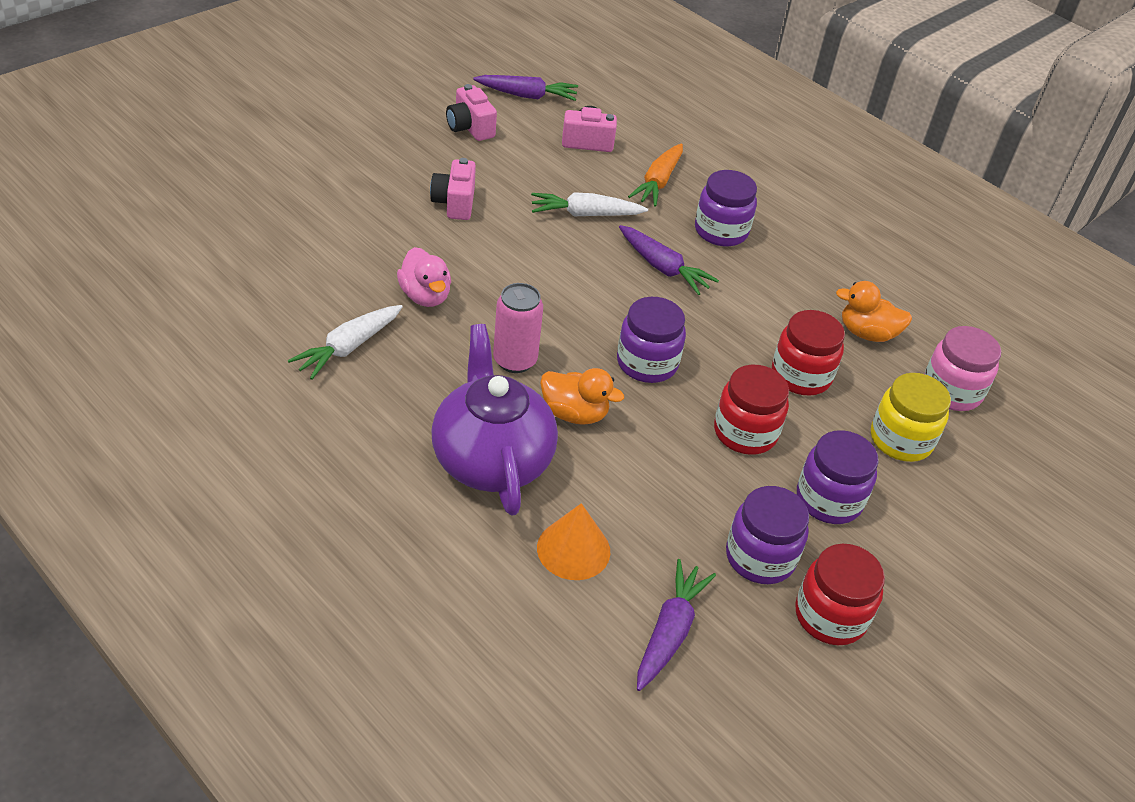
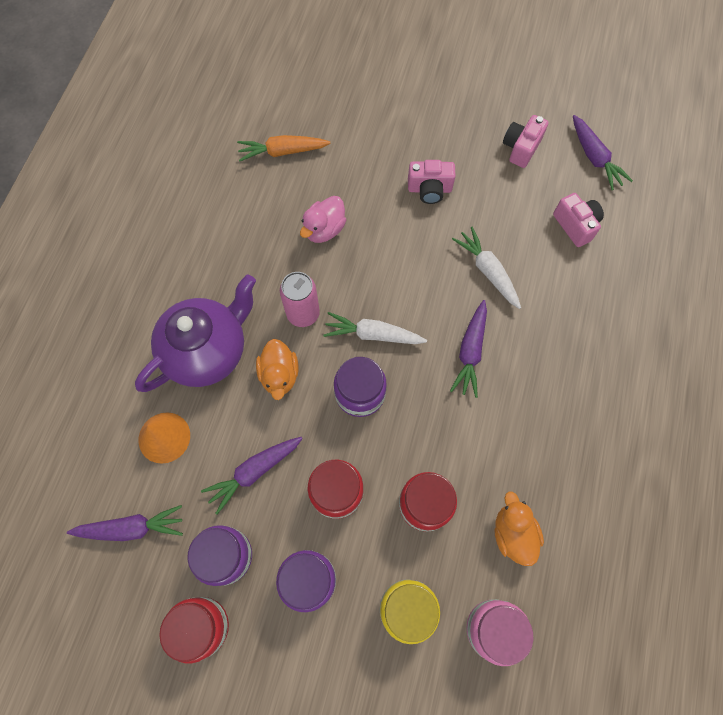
camera: 65 degrees right, 25 degrees up
white carrot [288,305,403,380] -> white carrot moved to [323,312,427,344]
pink camera [430,158,476,220] -> pink camera turned 150 degrees counterclockwise [408,160,455,204]
orange carrot [628,144,683,207] -> orange carrot moved to [237,135,330,161]
purple jar [695,170,757,246] -> none
none -> purple carrot [201,437,303,515]

